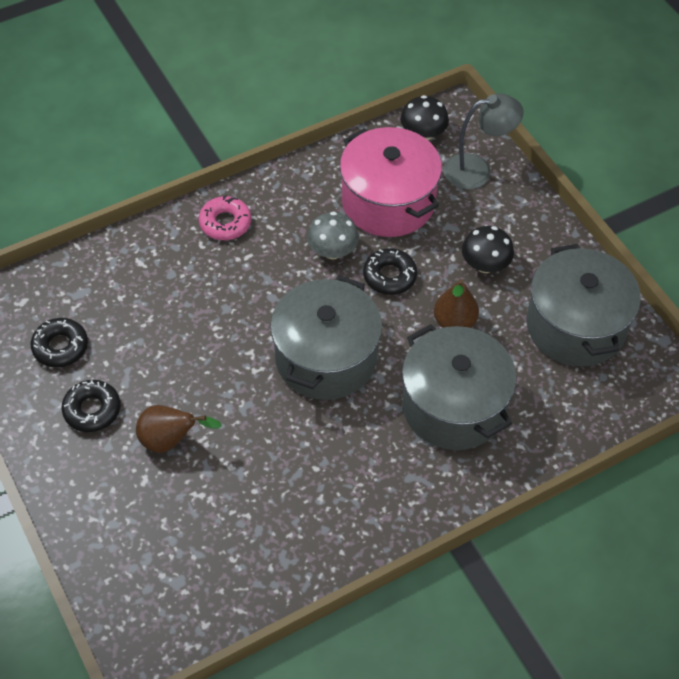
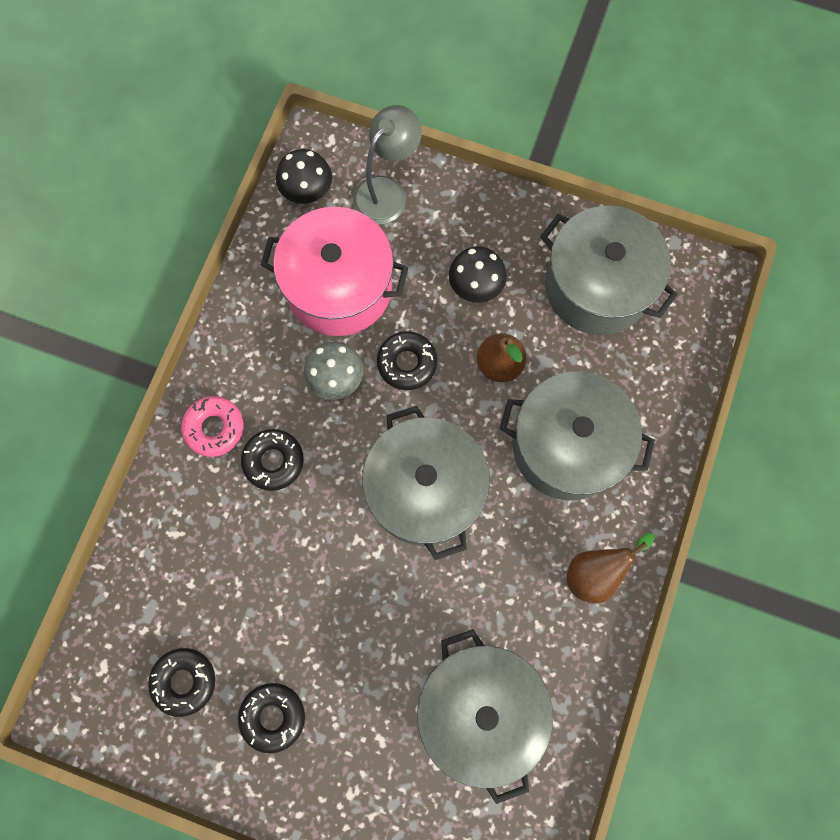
camera: 40 degrees left, 20 degrees up
brown pear [136,405,222,453] -> brown pear moved to [567,533,655,603]
none -> black donut [241,429,304,491]
none -> grey pot [417,629,553,804]

